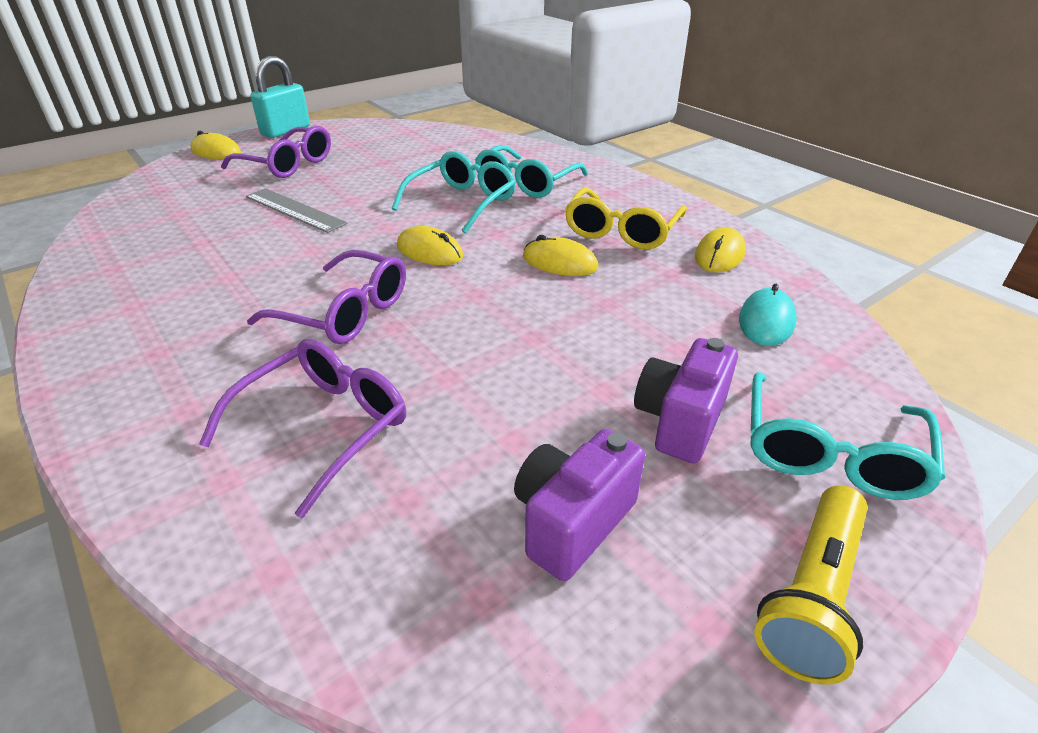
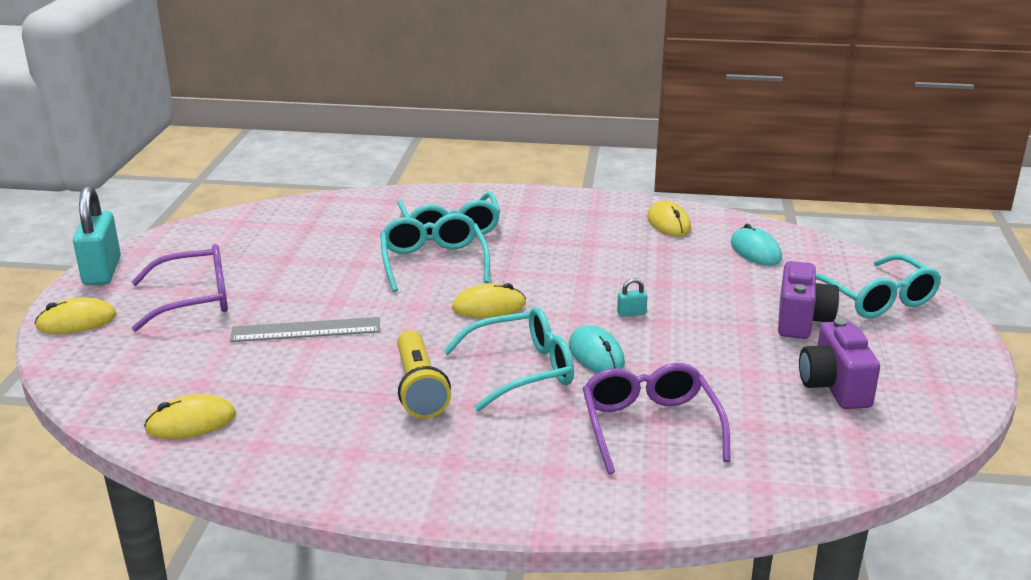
camera: 45 degrees left, 10 degrees down
purple glasses [247,250,406,344] -> turquoise glasses [443,307,574,412]
yellow mouse [523,235,599,276] -> yellow mouse moved to [144,394,236,439]
yellow glasses [565,188,687,250] -> none
purple camera [634,338,738,463] -> purple camera turned 150 degrees counterclockwise [778,261,839,339]
yellow flashlight [754,485,868,685] -> yellow flashlight moved to [397,330,451,419]
none -> turquoise mouse [569,325,625,373]
none -> turquoise padlock [617,278,647,317]

